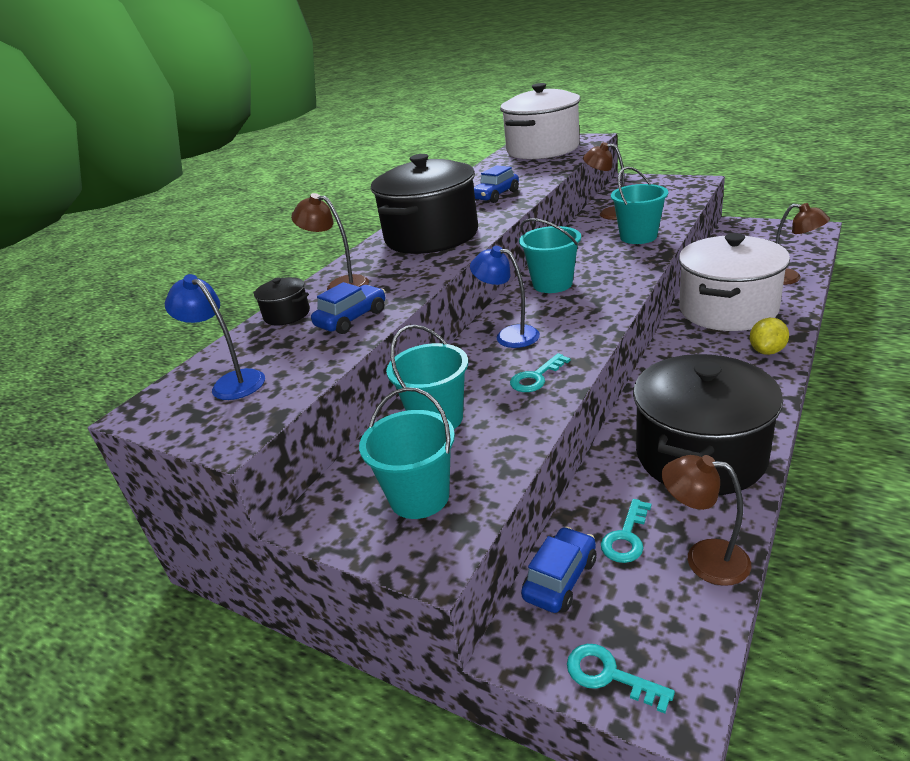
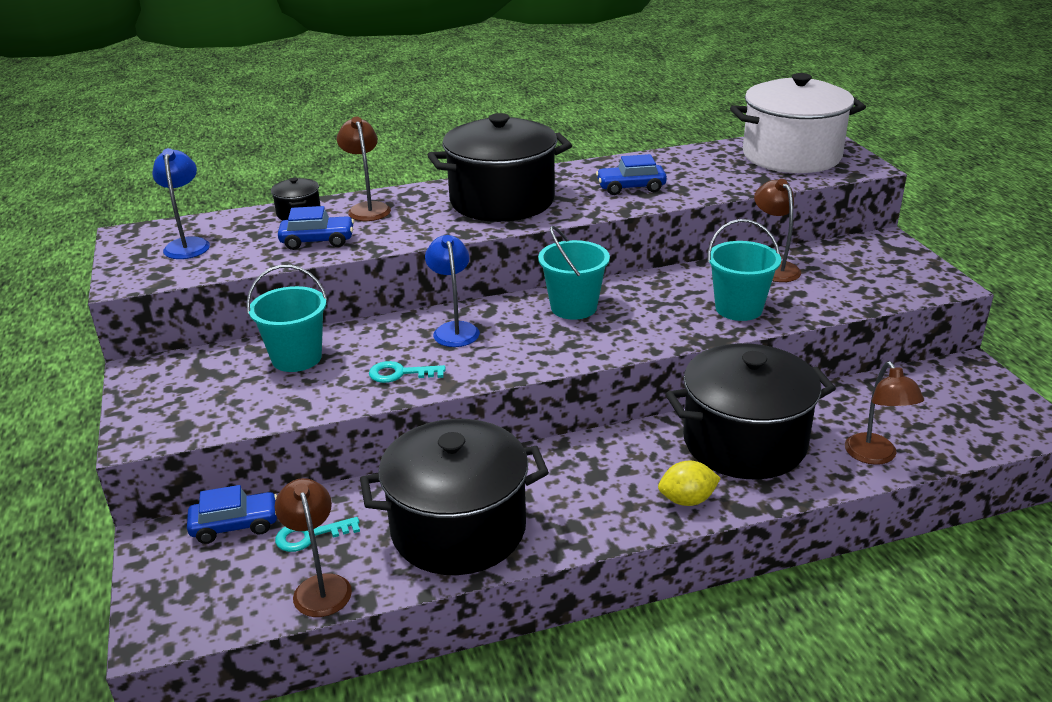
camera: 40 degrees right, 0 degrees up
turquoise bucket [359,387,455,519] -> none
turquoise key [567,644,675,714] -> none
white pot [679,233,790,331] -> black pot [666,343,836,479]

